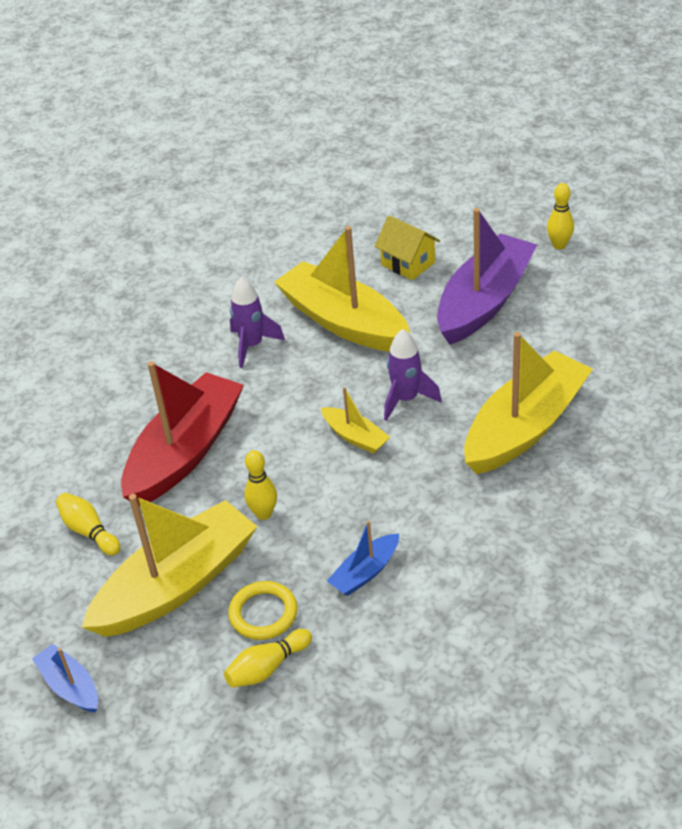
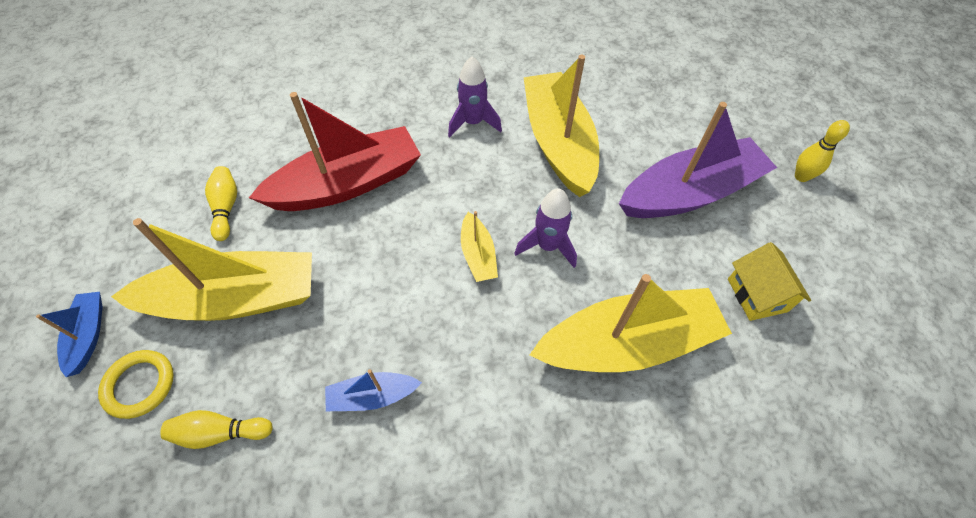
camera: 30 degrees right, 15 degrees up
yellow ring [228,581,298,640] -> yellow ring moved to [98,350,174,419]
yellow bowling pin [244,450,277,520] -> none
yellow house [374,215,440,280] -> yellow house moved to [728,242,811,321]

